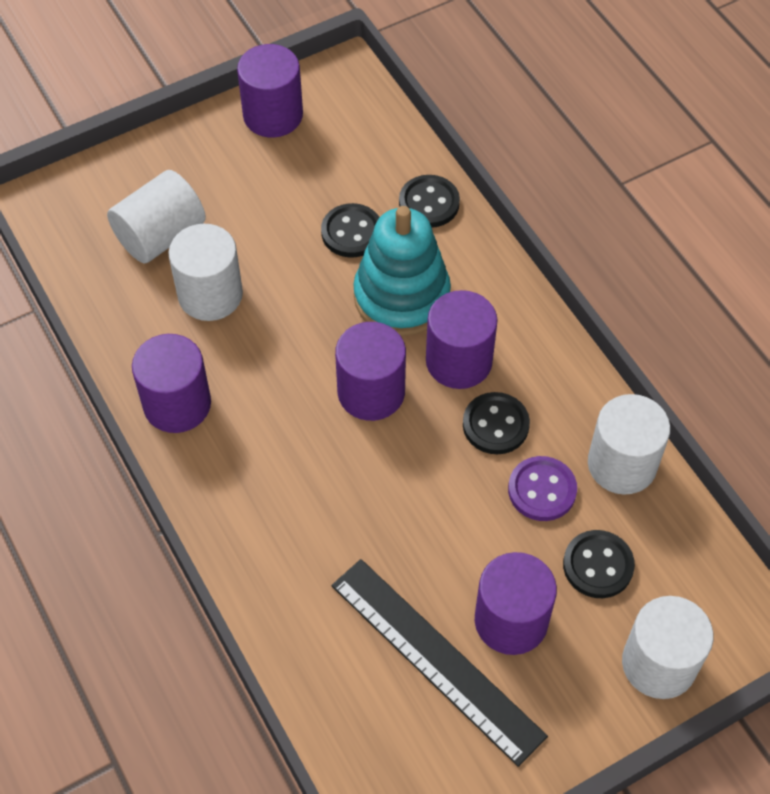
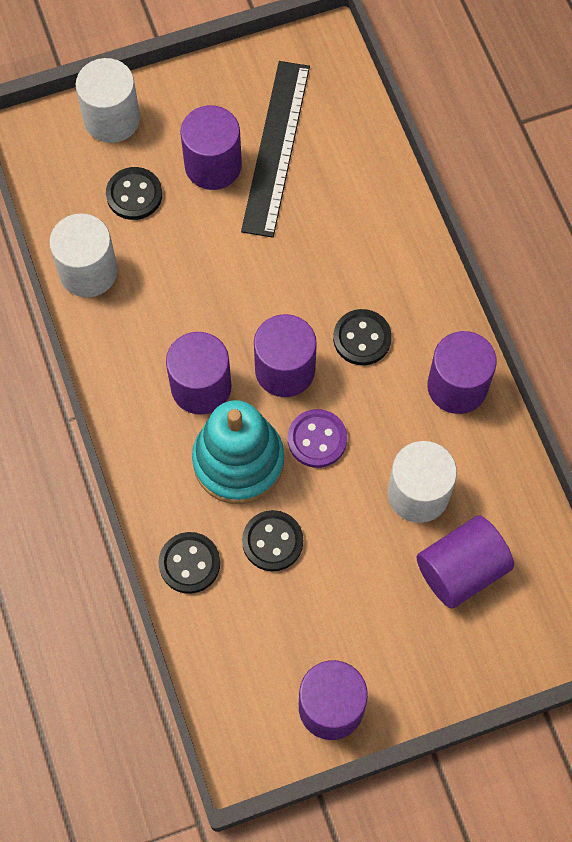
camera: 170 degrees left, 10 degrees up
white cylinder [107,170,206,264] -> purple cylinder [416,515,514,609]
black ruler [331,559,548,767] -> black ruler turned 45 degrees clockwise [241,61,310,238]
black button [463,392,530,454] -> black button moved to [333,309,392,365]
purple button [508,456,577,521] -> purple button moved to [288,409,347,468]

